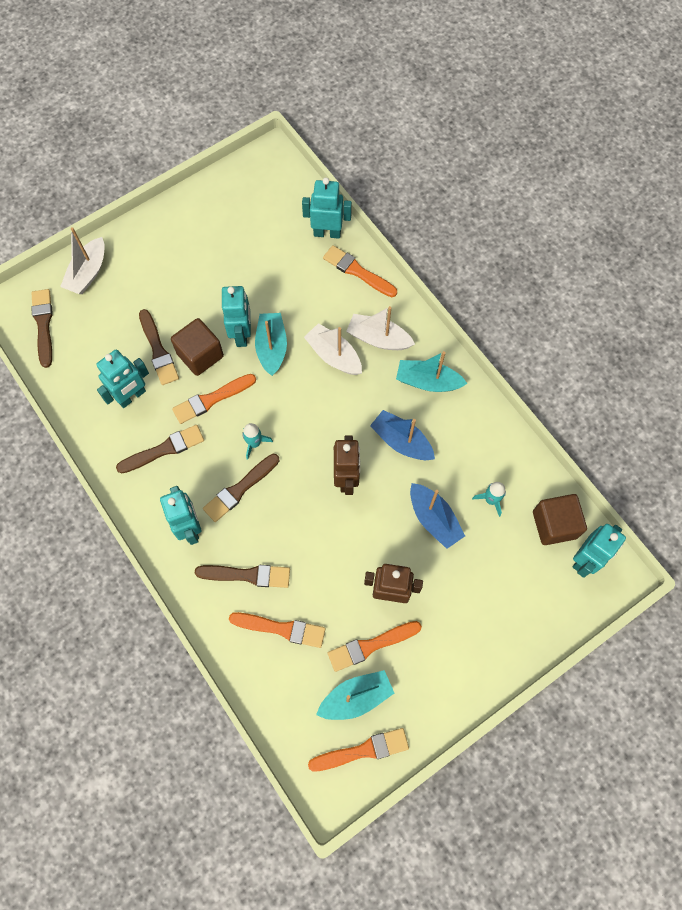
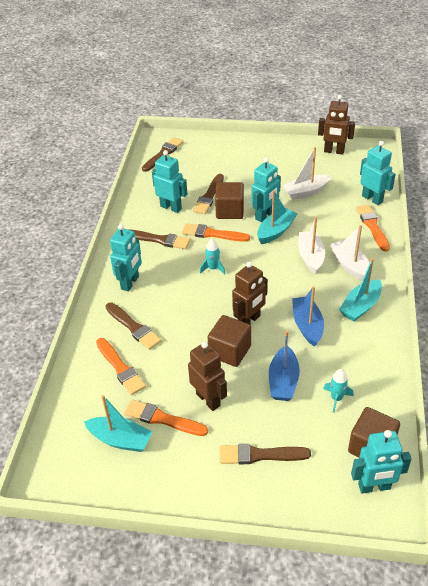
camera: 45 degrees right, 25 degrees down
white boat [60,227,105,294] -> white boat moved to [283,147,331,200]
turquoise robot [96,349,149,408] -> turquoise robot turned 150 degrees counterclockwise [152,150,187,213]
brown brush [203,454,279,522] -> brown brush moved to [220,444,311,464]
orange brush [308,728,409,771] -> none
turquoise boat [396,351,467,392] -> turquoise boat turned 105 degrees counterclockwise [339,258,382,321]
none -> brown cube [208,315,251,367]
none -> brown robot [318,95,355,155]

